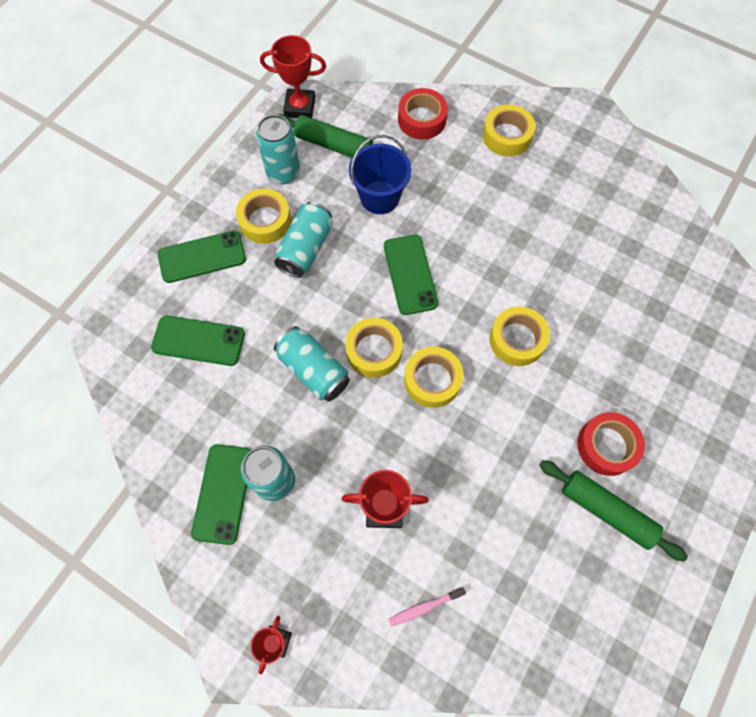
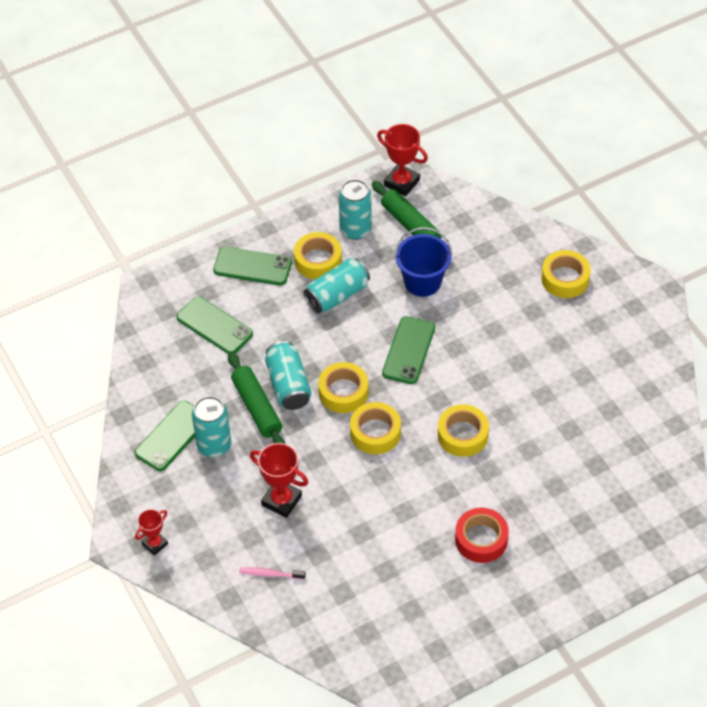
camera: 30 degrees right, 15 degrees down
red tape [398,88,448,140] -> none
green rolling pin [539,460,688,562] -> green rolling pin moved to [228,352,286,444]

